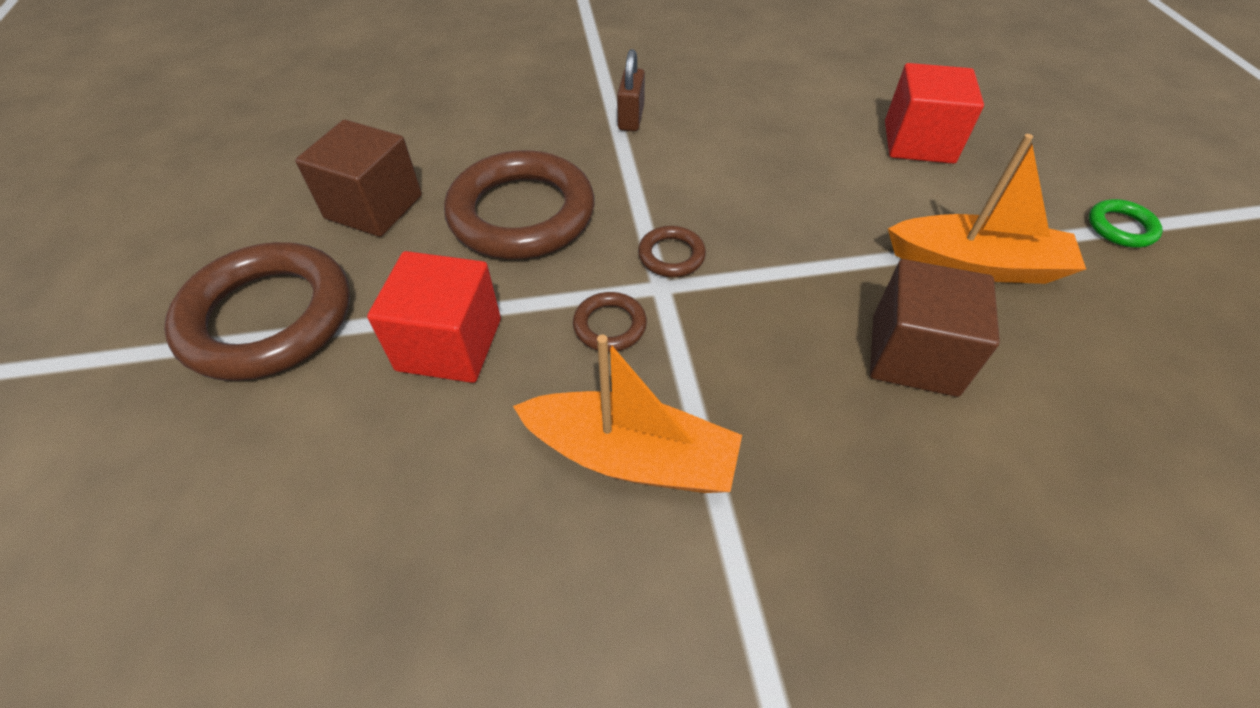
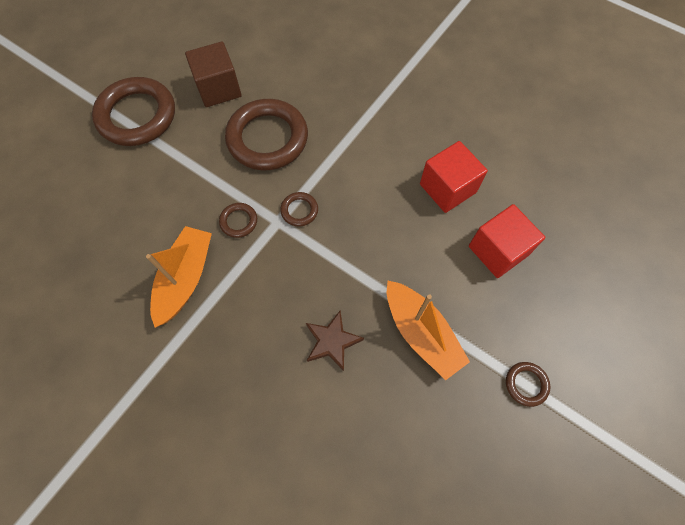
camera: 45 degrees right, 15 degrees up
red cube [367,251,501,383] -> red cube moved to [420,141,488,213]
orange boat [513,335,742,493] -> orange boat turned 135 degrees counterclockwise [146,226,212,328]
brown padlock [617,49,645,131] -> none
brown cube [870,259,1000,397] -> brown star [306,311,364,371]
green ring [1089,199,1163,248] -> brown ring [506,362,550,407]

